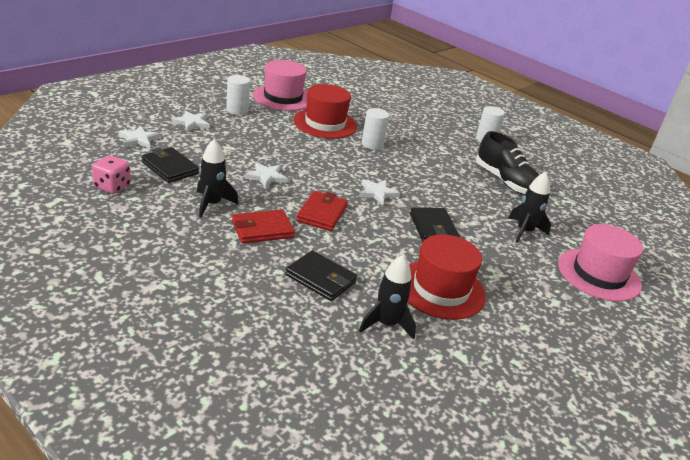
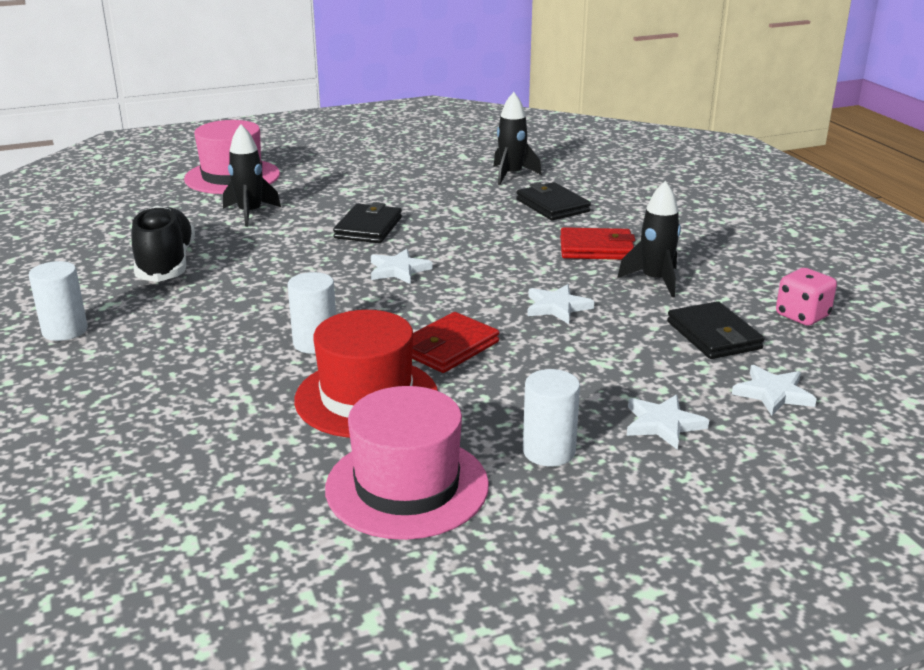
camera: 150 degrees left, 5 degrees down
red wallet [296,191,348,231] -> red wallet moved to [412,312,499,373]
red hat [407,234,486,320] -> none

